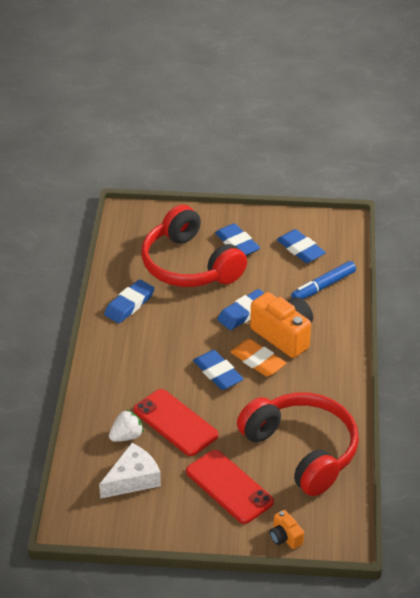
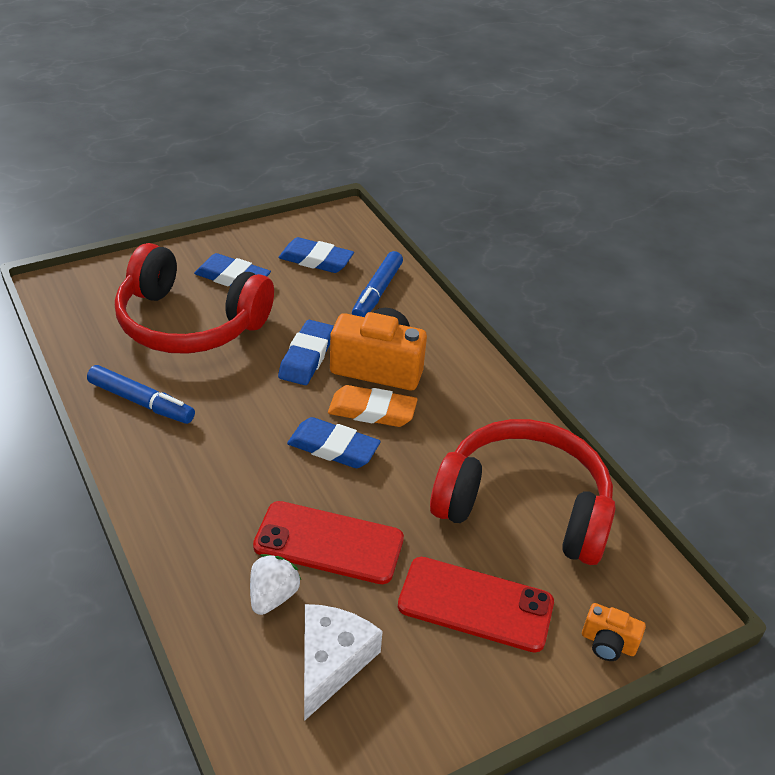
camera: 35 degrees left, 0 degrees up
blue eraser [104,279,155,323] -> blue marker [87,365,195,424]

